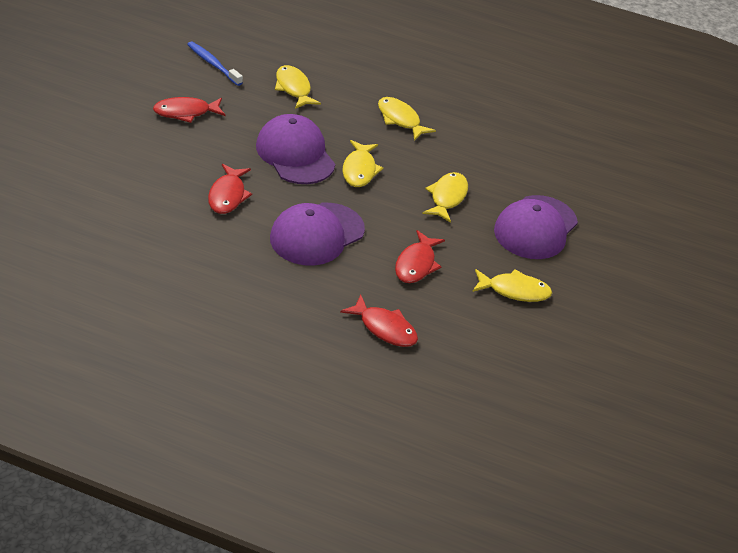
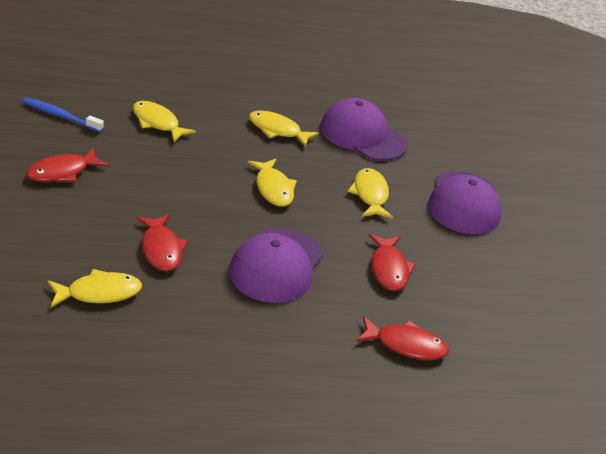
camera: 25 degrees left, 5 degrees down
purple cap [256,114,335,184] -> purple cap moved to [321,98,408,161]
yellow fish [472,269,552,302] -> yellow fish moved to [48,269,142,307]

